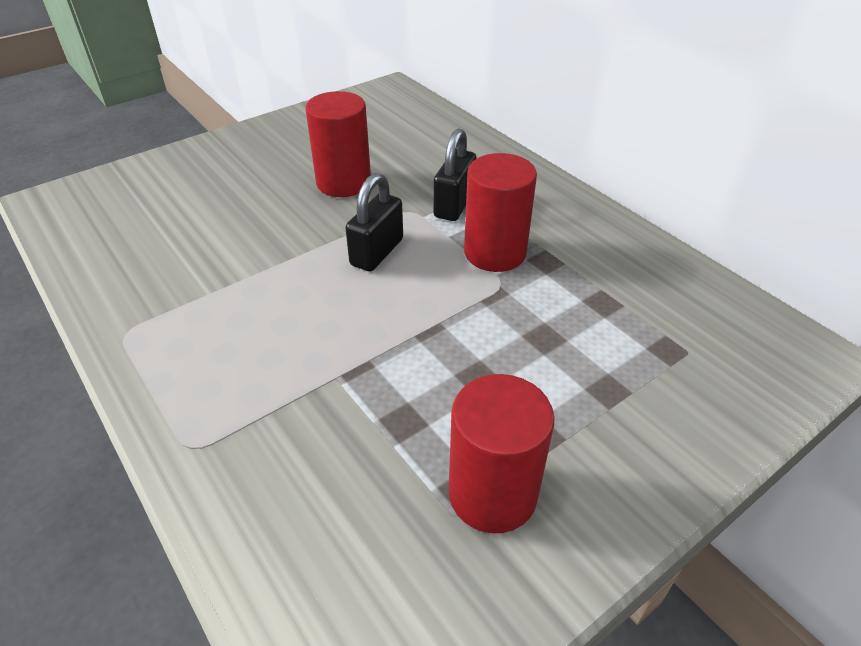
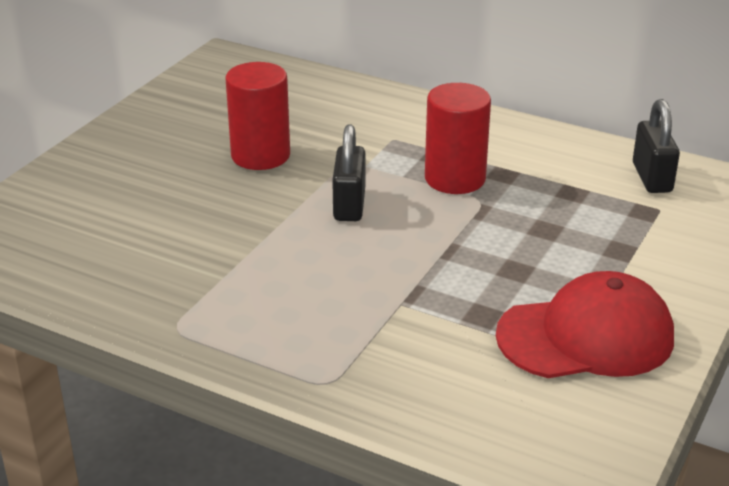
camera: 25 degrees left, 10 degrees down
black padlock [433,129,477,221] -> black padlock moved to [633,99,680,193]
red cylinder [449,374,555,534] -> red cap [496,271,674,378]

